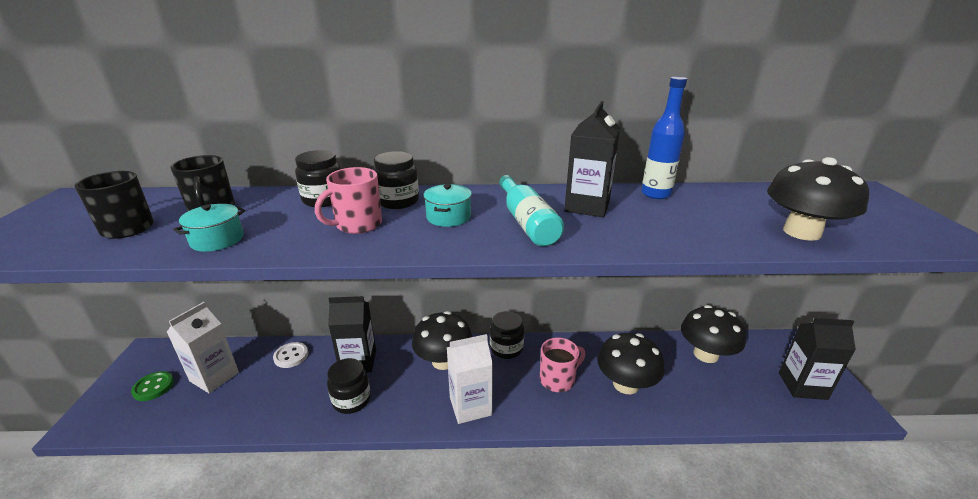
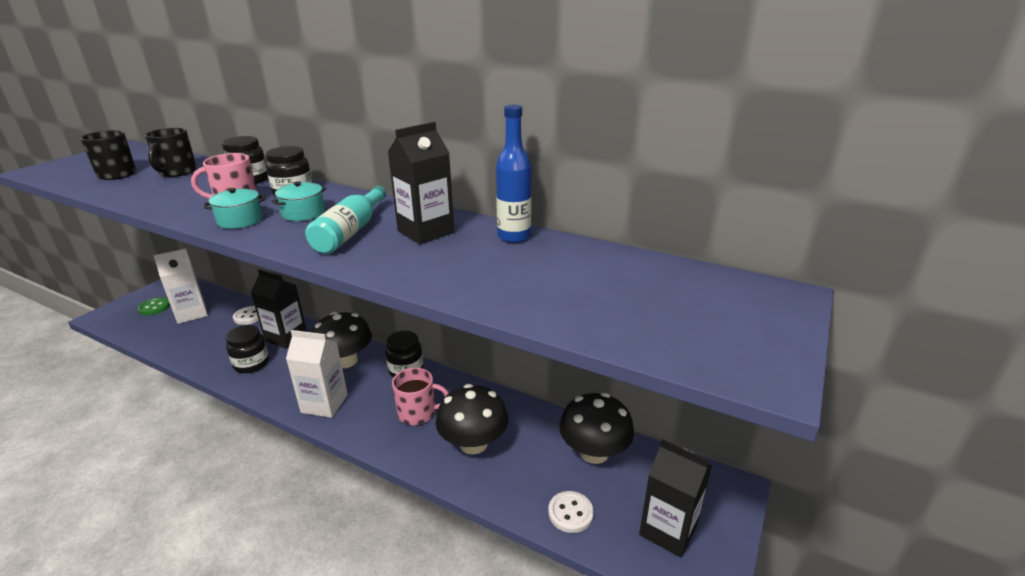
camera: 30 degrees right, 0 degrees up
turquoise pot [173,204,245,252] -> turquoise pot moved to [204,188,265,229]
black mushroom [767,157,869,241] -> none
none -> white button [548,491,594,533]

